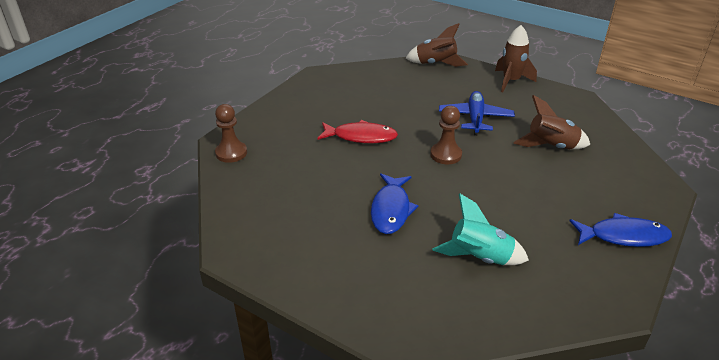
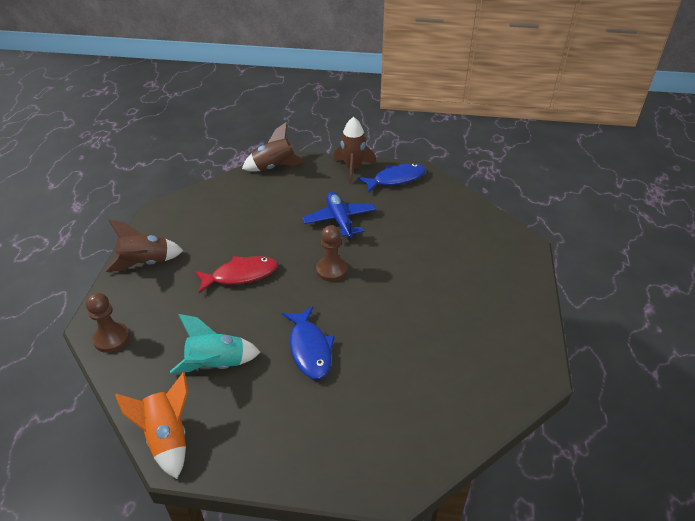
camera: 25 degrees left, 5 degrees up
turquoise rocket [432,193,529,265] -> turquoise rocket moved to [170,314,260,373]
brown rocket [513,95,590,149] -> brown rocket moved to [105,220,183,272]
blue fish [569,213,672,247] -> blue fish moved to [358,163,426,192]
none -> orange rocket [115,372,188,479]

